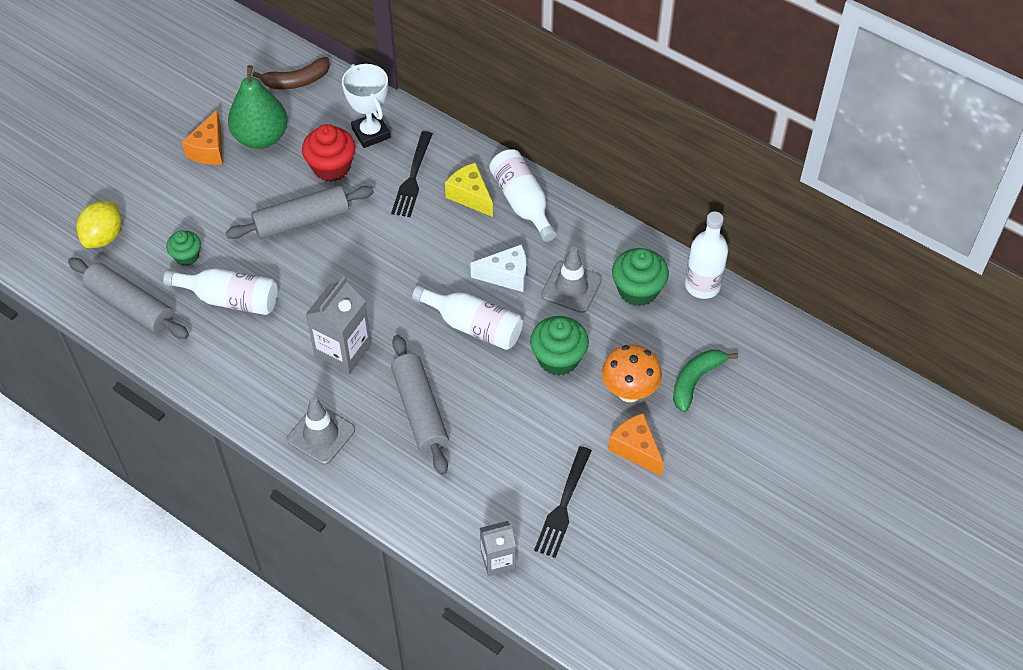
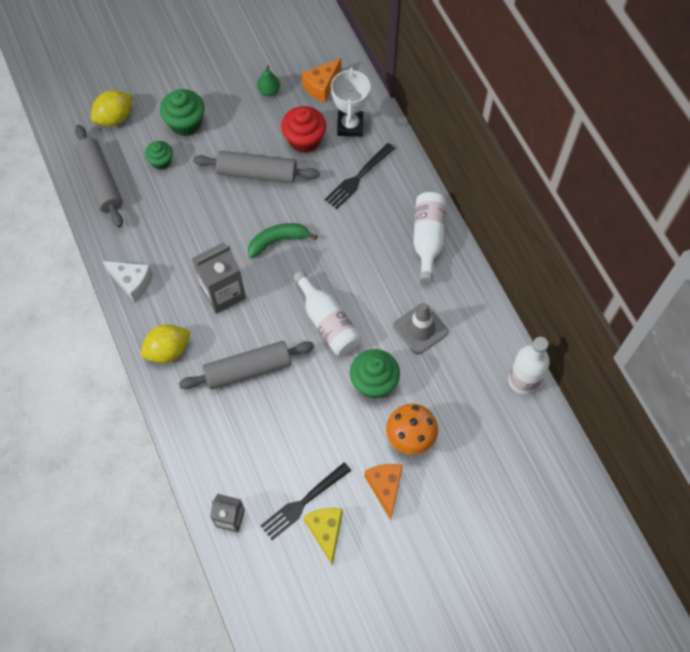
camera: 30 degrees right, 10 degrees up
white bottle [163,268,277,315] -> none
orange cheese [182,110,223,165] -> orange cheese moved to [302,58,341,103]
green pear [228,65,288,149] -> green pear [257,66,280,96], size x0.47
brown banana [252,57,330,89] -> none
grey traffic cone [287,397,355,465] -> yellow lemon [141,325,191,363]
grey rolling pin [391,335,449,475] -> grey rolling pin turned 60 degrees clockwise [179,341,314,390]
yellow cheese [445,162,493,217] -> yellow cheese moved to [304,508,342,565]
white cheese [470,244,527,292] -> white cheese moved to [103,261,153,303]
green cupcake [612,248,669,306] -> green cupcake moved to [160,89,205,136]
green banana [673,349,738,412] -> green banana moved to [248,223,318,258]

